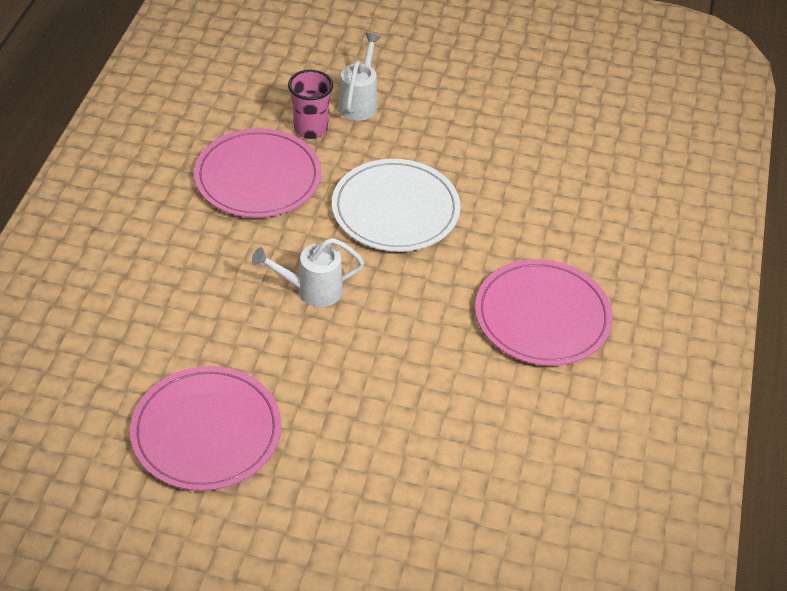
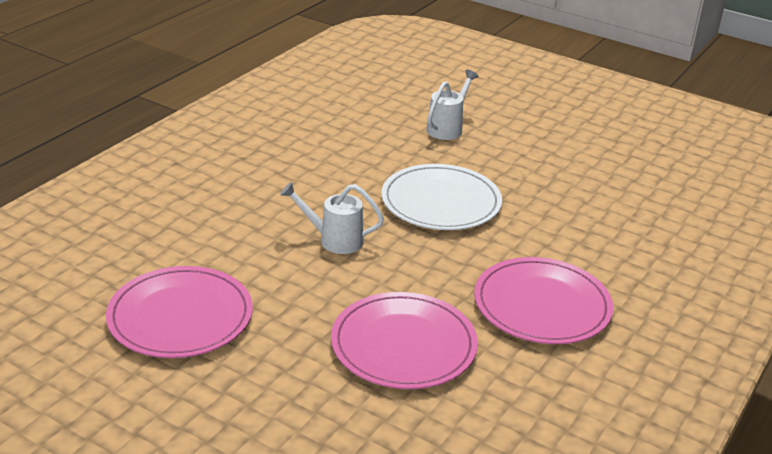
camera: 20 degrees right, 15 degrees down
pink plate [194,128,322,218] -> pink plate moved to [331,292,478,389]
pink cup [288,70,333,139] -> none

